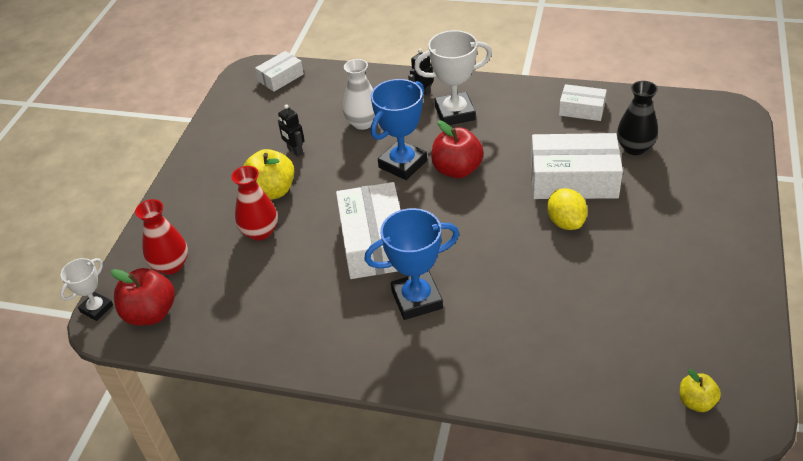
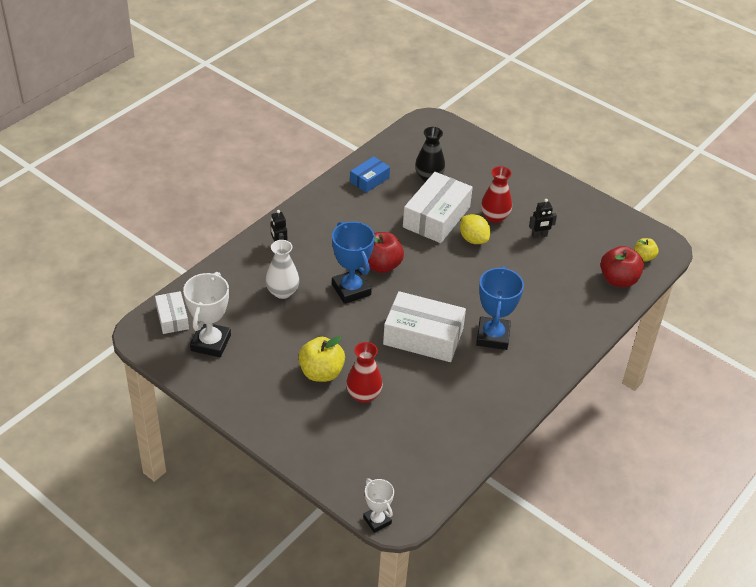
camera: 70 degrees left, 0 degrees up
red apple [111,268,175,326] -> red apple moved to [600,246,644,287]
red vase [135,199,188,275] -> red vase moved to [481,166,512,223]
black robot [278,104,305,157] -> black robot moved to [529,199,557,238]
white trophy [414,30,492,125] -> white trophy moved to [183,272,231,357]
yellow lemon [547,188,587,230] -> yellow lemon turned 45 degrees clockwise [460,214,490,244]
white box [559,84,607,121] -> blue box [350,156,390,193]

